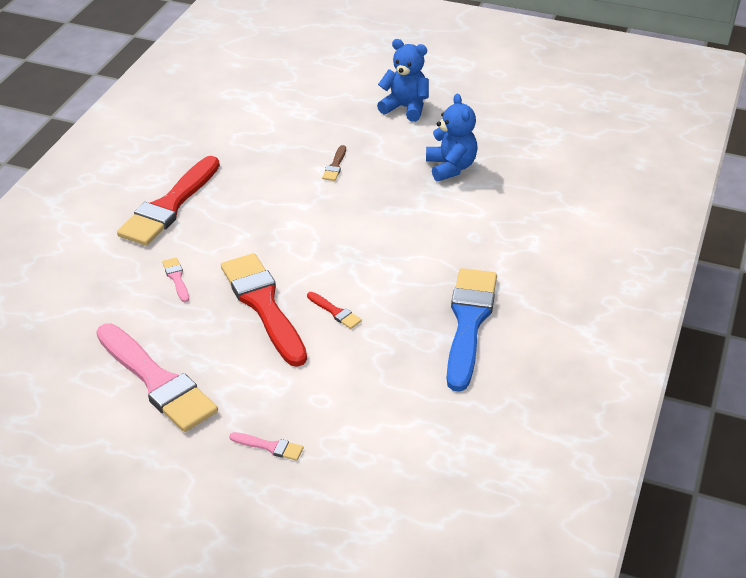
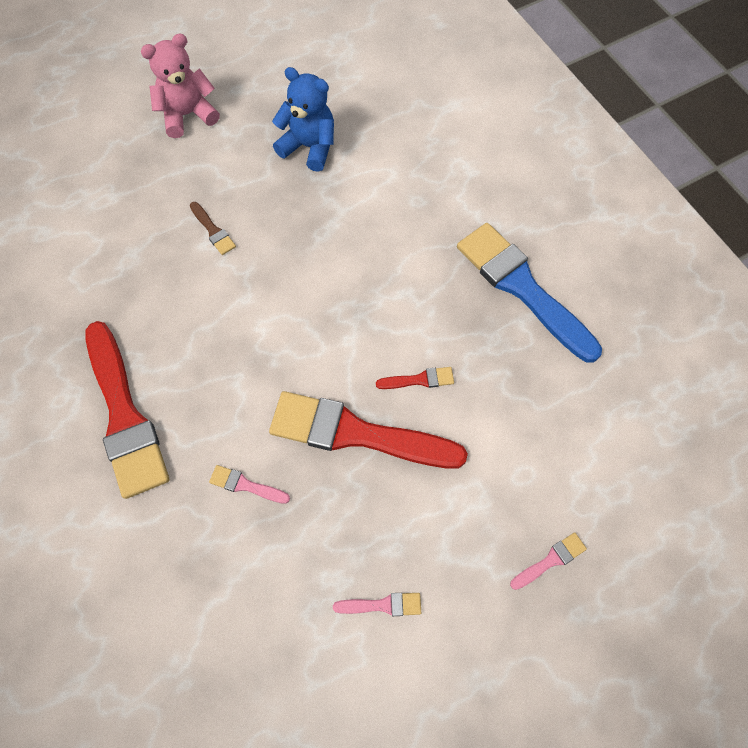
camera: 50 degrees left, 25 degrees up
pink brush [96,323,218,432] -> pink brush [333,593,421,616], size x0.41
blue teddy bear [377,39,429,122] -> pink teddy bear [141,34,220,138]

